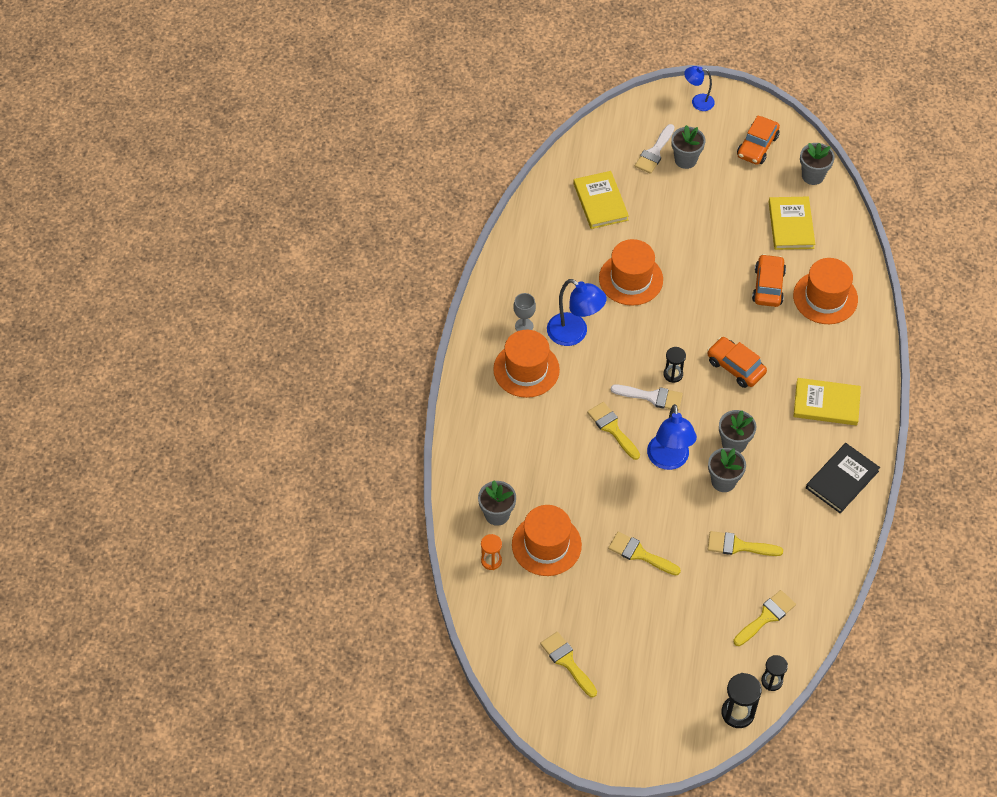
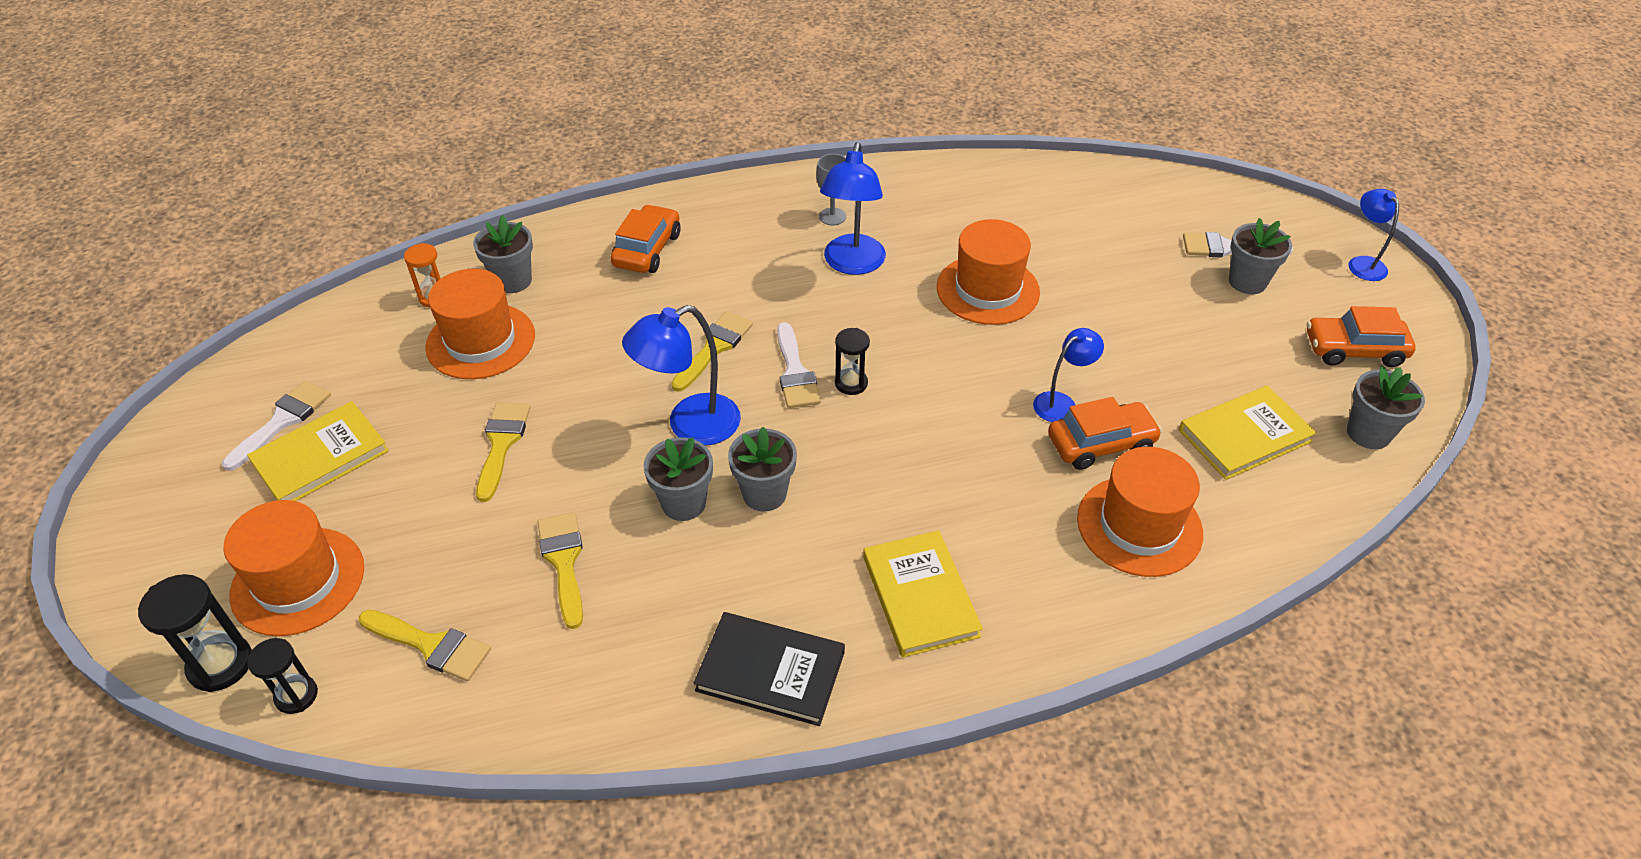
camera: 65 degrees right, 10 degrees down
orange hat [493,330,560,398] -> orange hat moved to [224,500,364,636]
yellow brush [540,632,597,697] -> white brush [222,380,331,471]
yellow book [573,171,629,229] -> yellow book moved to [247,401,389,501]
orange car [707,337,767,388] -> orange car moved to [610,204,680,273]
none -> blue lamp [1033,328,1104,422]

